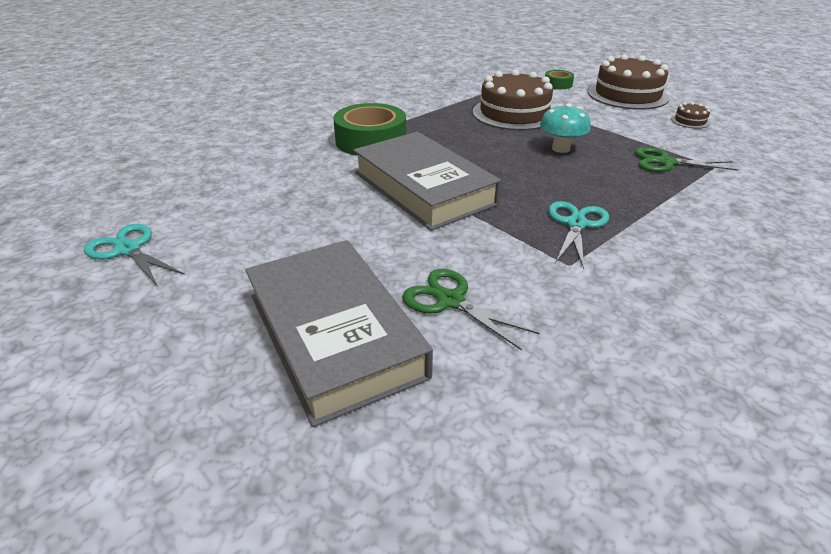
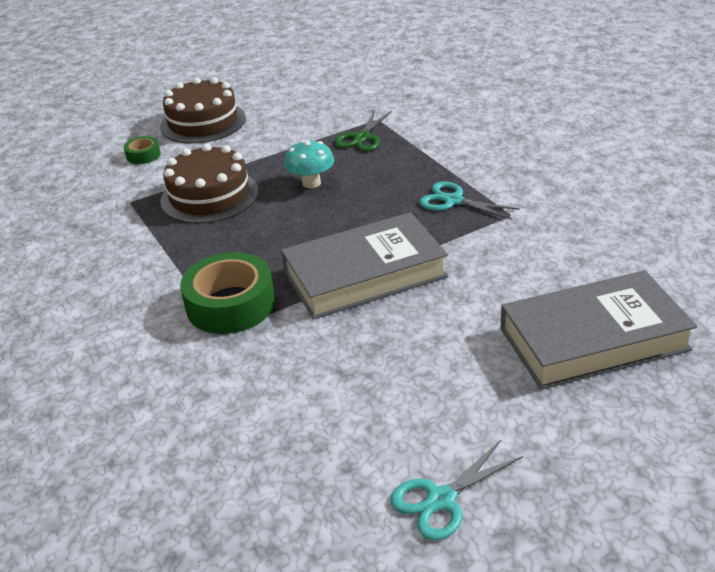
camera: 75 degrees left, 0 degrees up
green scissors [402,269,539,350] -> none
brown cake [671,102,710,129] -> none

